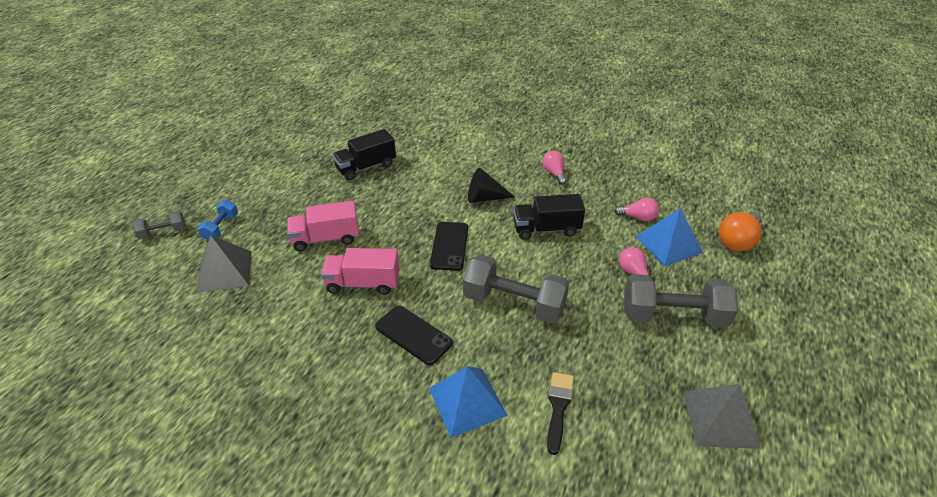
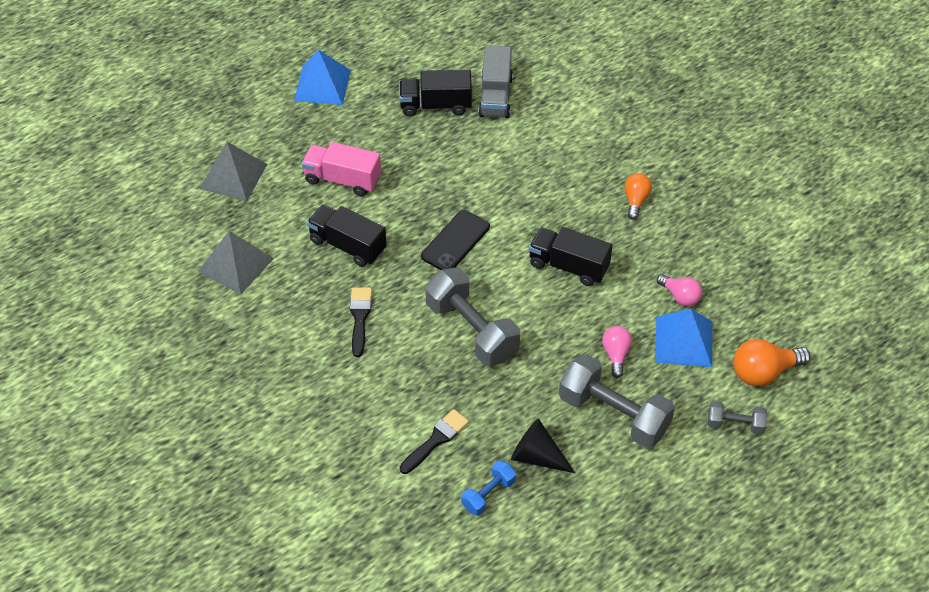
camera: 30 degrees right, 10 degrees up
grey dumbbell [132,211,186,240] -> grey dumbbell moved to [708,401,767,435]
blue dumbbell [198,200,238,241] -> blue dumbbell moved to [461,460,516,516]
pink truck [321,248,400,295] -> black truck [307,205,387,267]
black phone [375,306,453,365] -> black brush [350,288,372,357]
blue pyramid [429,366,508,438] -> blue pyramid moved to [294,50,351,105]
black cone [468,168,515,203] -> black cone moved to [511,419,575,473]
pink light bulb [542,151,567,184] -> orange light bulb [625,173,652,220]
grey pyramid [683,384,761,449] -> grey pyramid moved to [198,231,274,295]
none -> grey truck [478,45,513,118]

